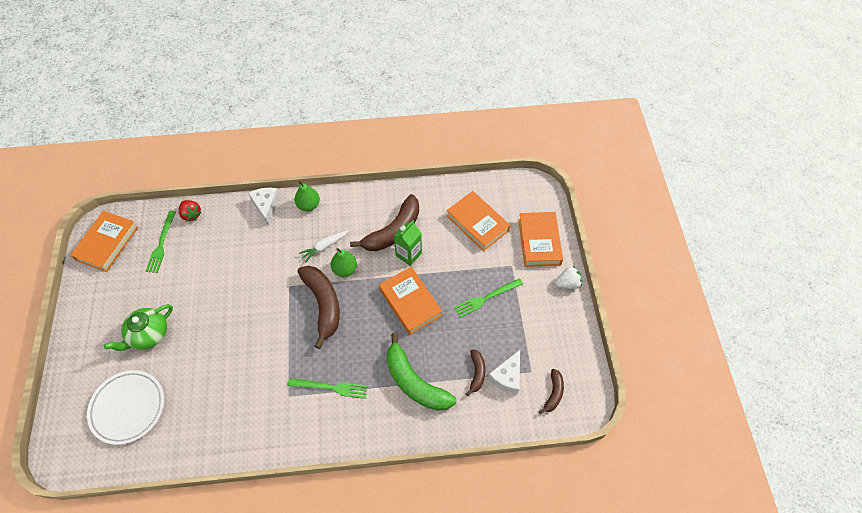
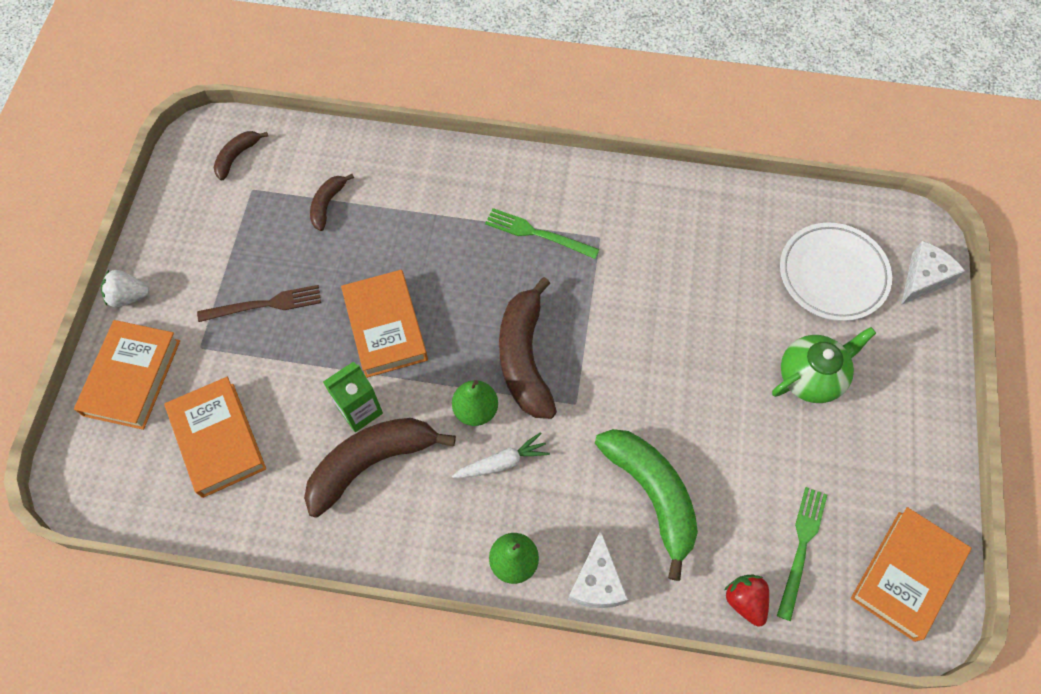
camera: 165 degrees left, 5 degrees up
green banana [386,333,456,411] -> green banana moved to [595,429,698,581]
green fork [454,278,523,318] -> brown fork [197,285,321,322]
white cheese [488,350,520,394] -> white cheese moved to [901,241,965,305]

